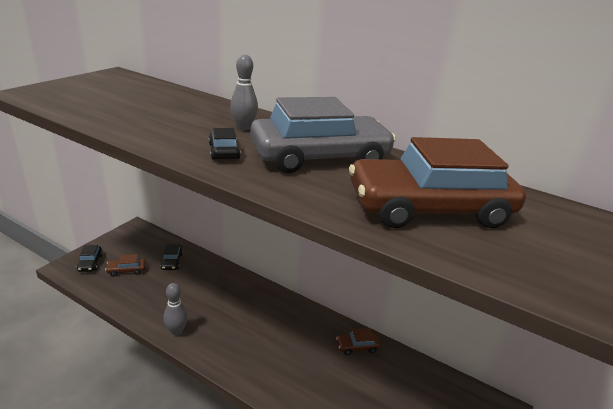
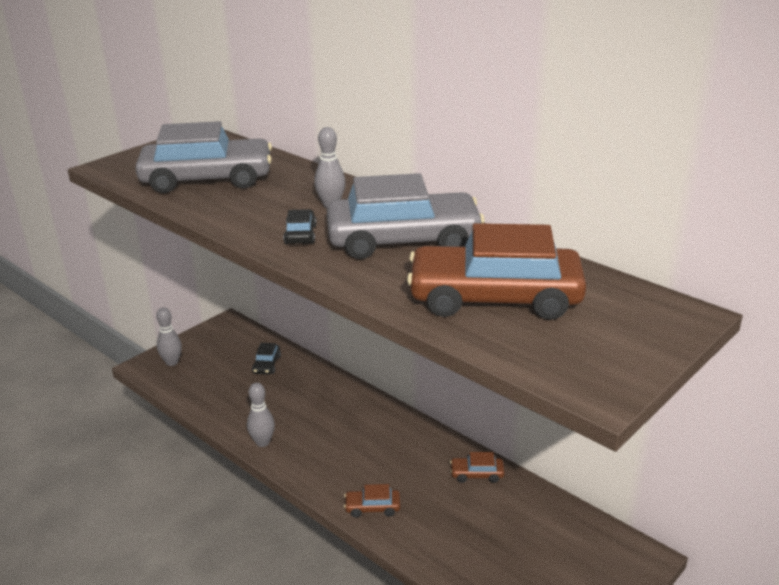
camera: 15 degrees right, 0 degrees up
black car [77,245,103,272] -> grey bowling pin [156,307,182,366]
brown car [105,254,146,277] -> brown car moved to [344,484,400,518]
none -> grey car [135,121,272,193]

